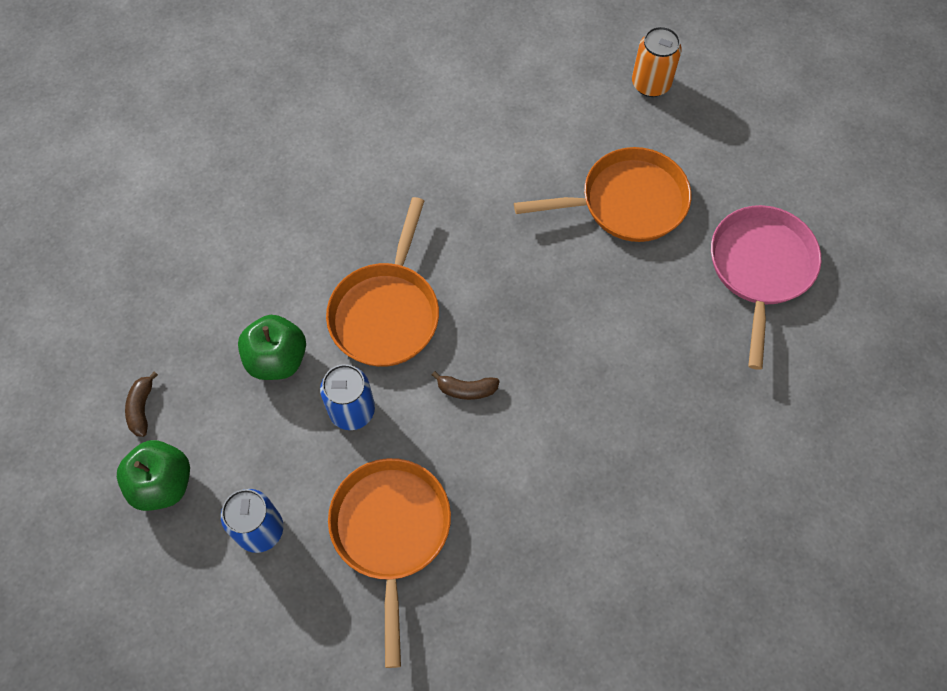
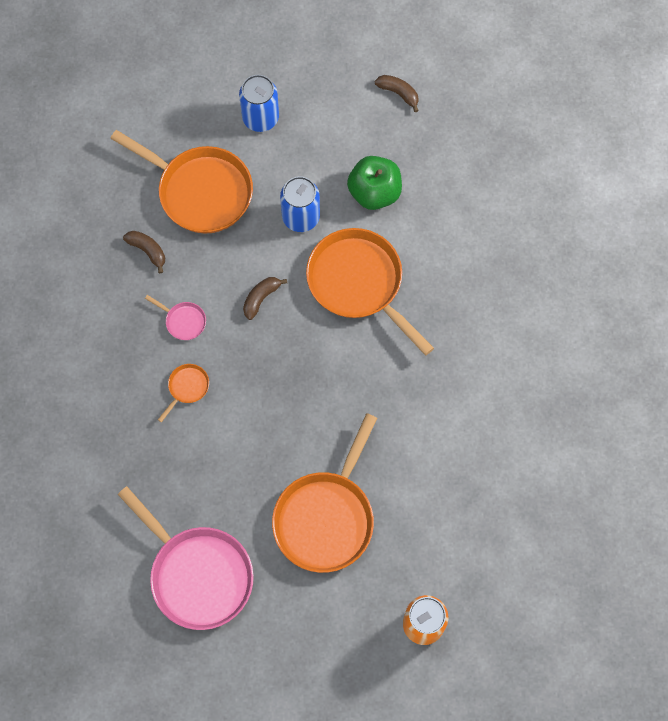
camera: 125 degrees right, 5 degrees up
green apple [117,440,190,511] -> none
none -> brown banana [123,231,165,273]
none -> pink pan [145,295,206,340]
none -> orange pan [158,364,209,422]

